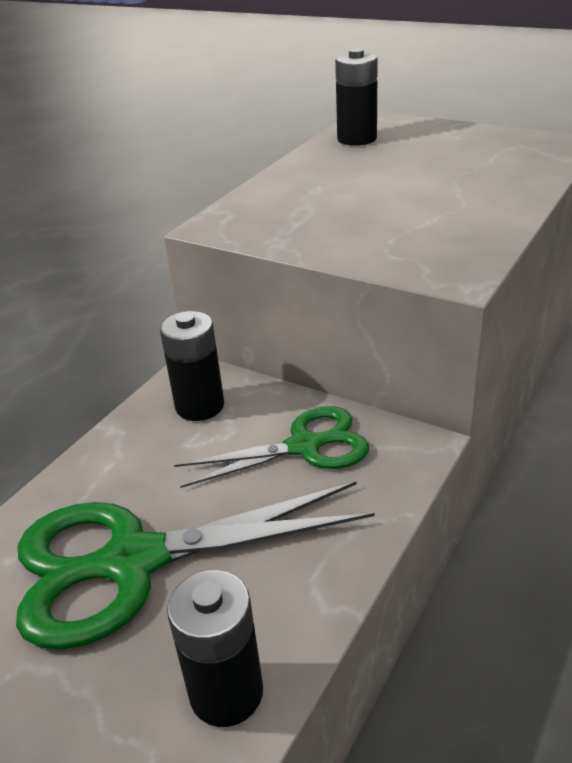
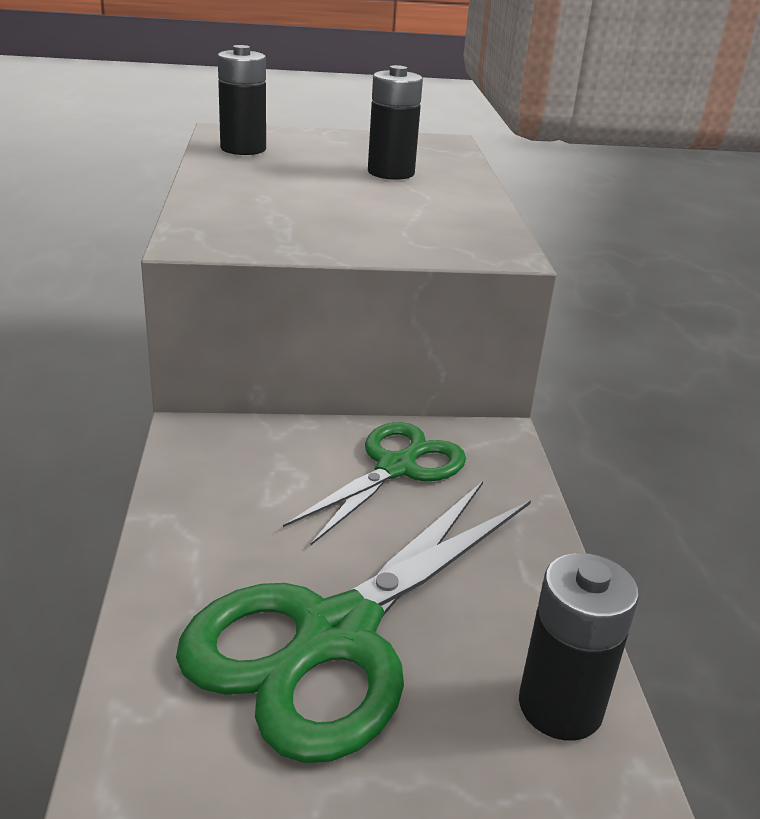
camera: 40 degrees left, 5 degrees down
black battery [160,311,224,421] -> black battery moved to [368,65,423,180]

